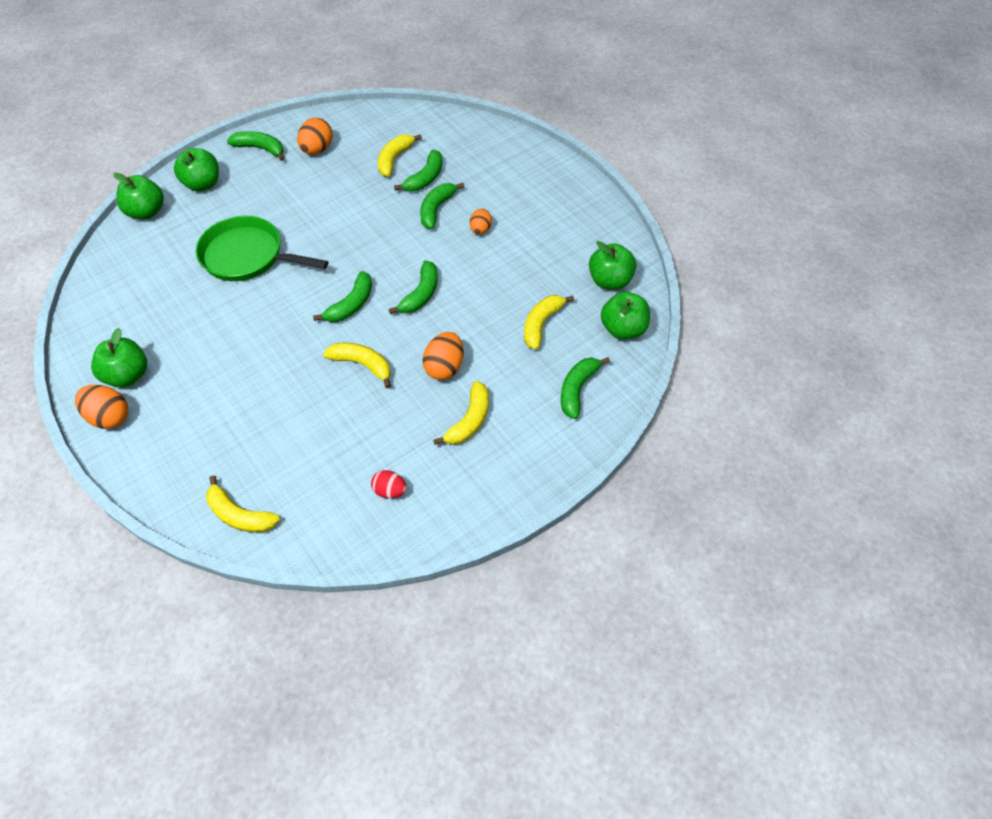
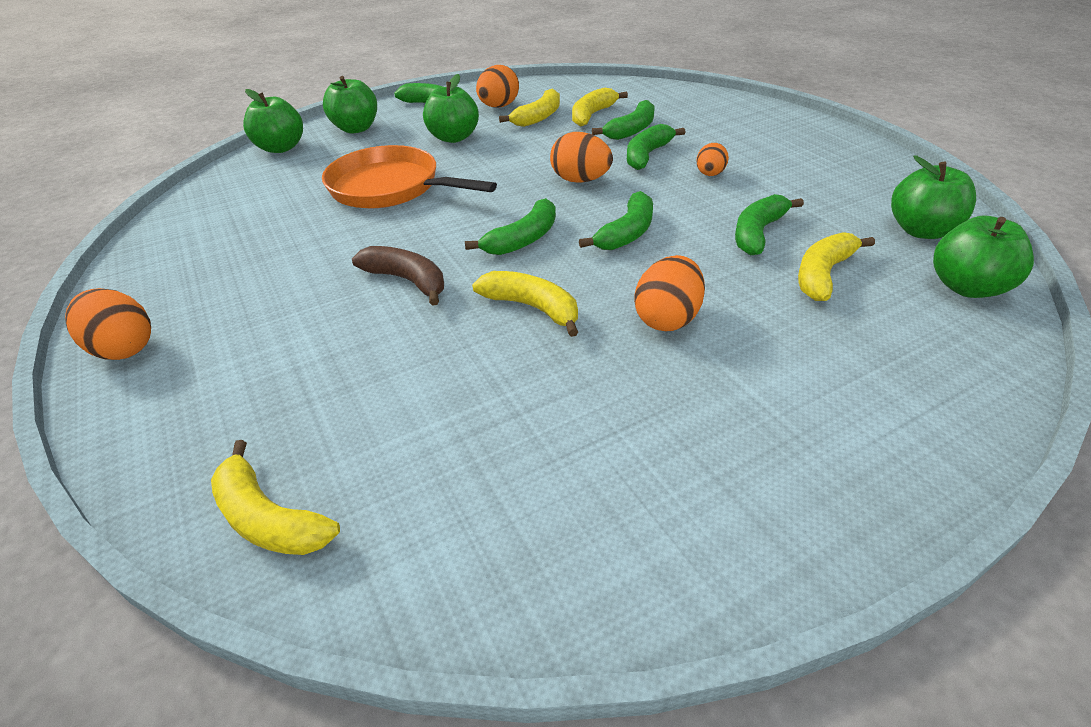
camera: 10 degrees right, 15 degrees down
green apple [91,328,147,387] -> green apple moved to [423,74,479,143]
green pan [196,216,328,281] -> orange pan [322,145,497,208]
red egg [371,470,407,499] -> none
yellow banana [434,381,489,445] -> yellow banana moved to [499,89,560,127]
green banana [561,357,610,419] -> green banana moved to [735,194,804,255]
none -> brown banana [352,246,444,306]
none -> orange egg [550,132,613,183]

